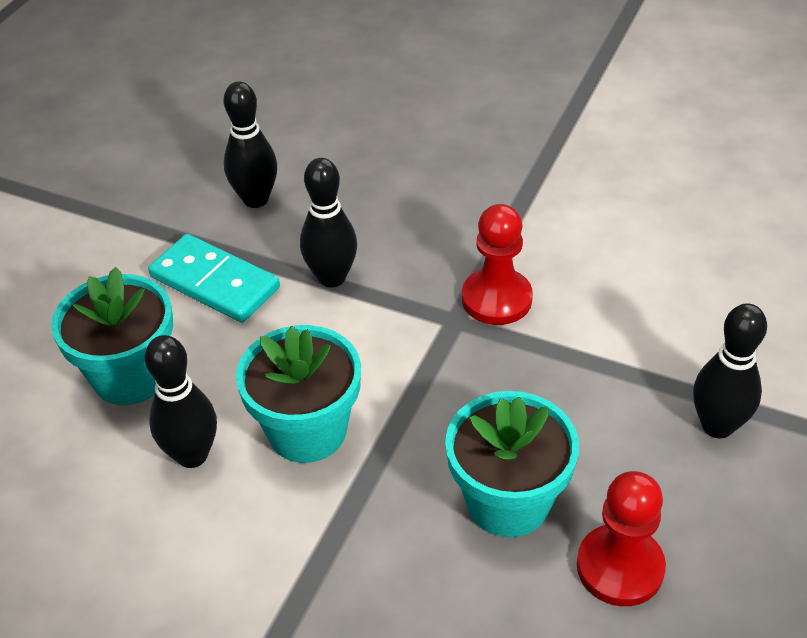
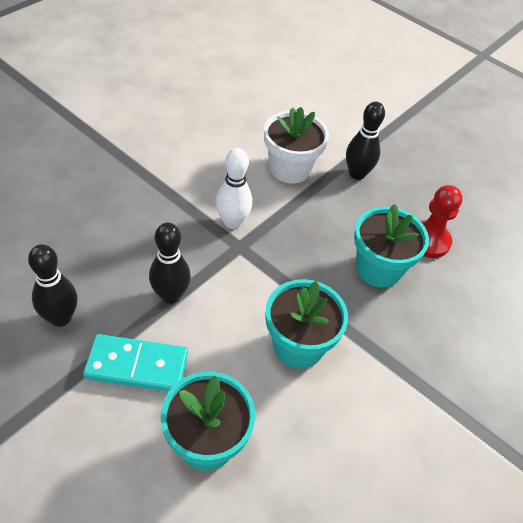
camera: 80 degrees left, 5 degrees up
black bowling pin [145,335,217,468] -> none
turquoise domino [148,234,280,323] -> turquoise domino turned 45 degrees clockwise [83,334,188,392]
red pawn [462,204,533,325] -> white bowling pin [215,148,252,229]
none -> white flower pot [264,107,329,184]

